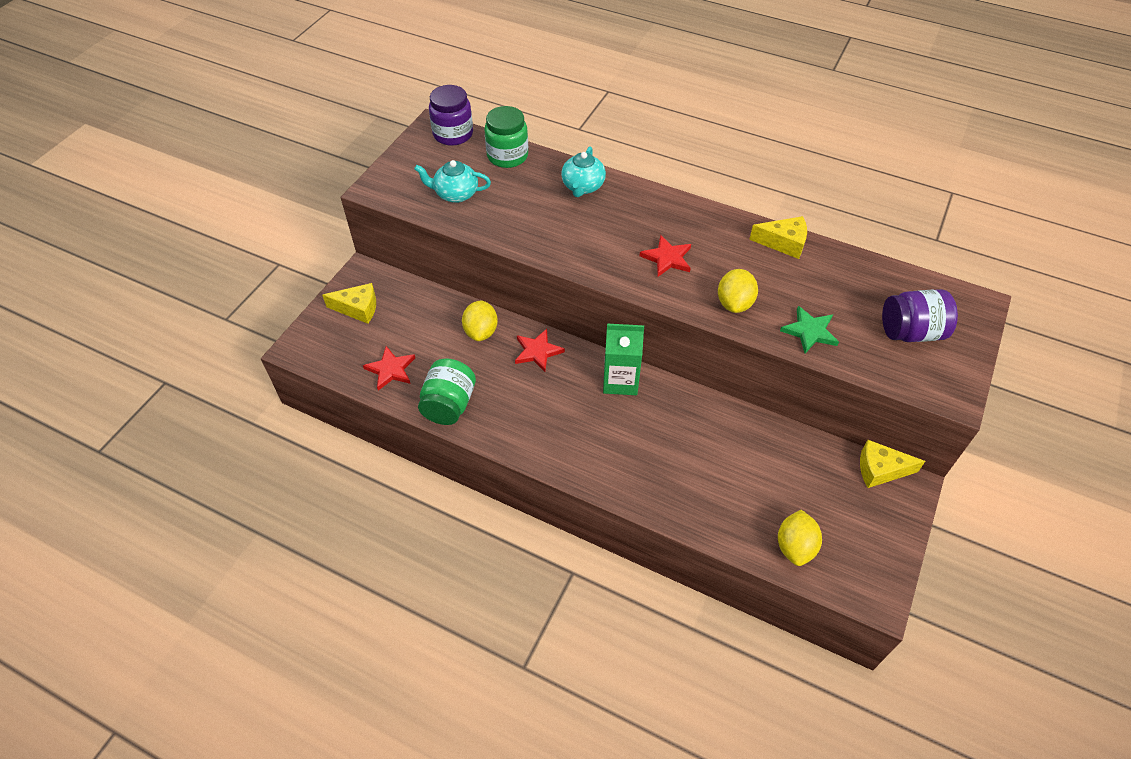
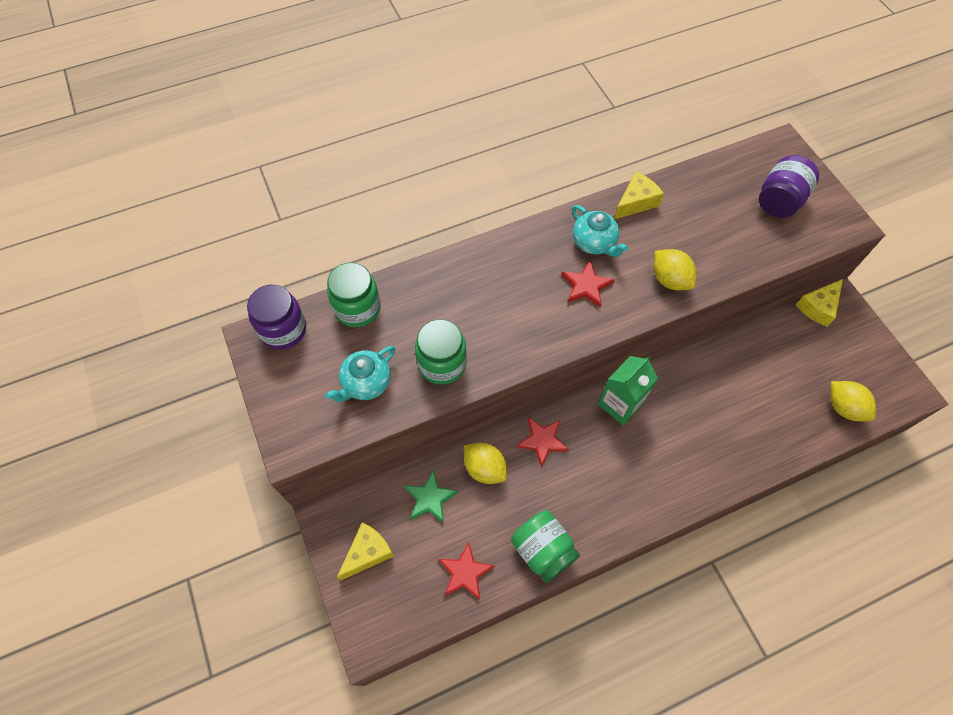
camera: 50 degrees left, 10 degrees up
turquoise teapot [561,146,606,197] -> turquoise teapot moved to [572,205,628,257]
green star [780,306,839,353] -> green star moved to [404,470,458,523]
none -> green jar [415,319,467,384]

